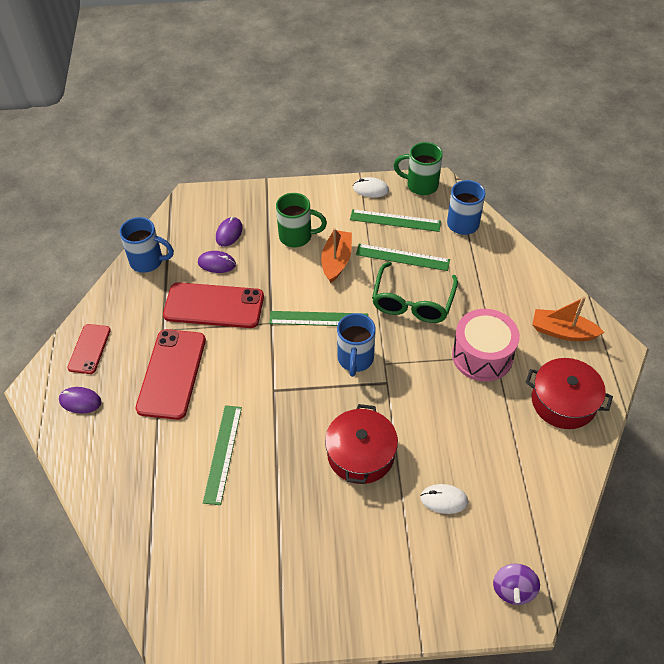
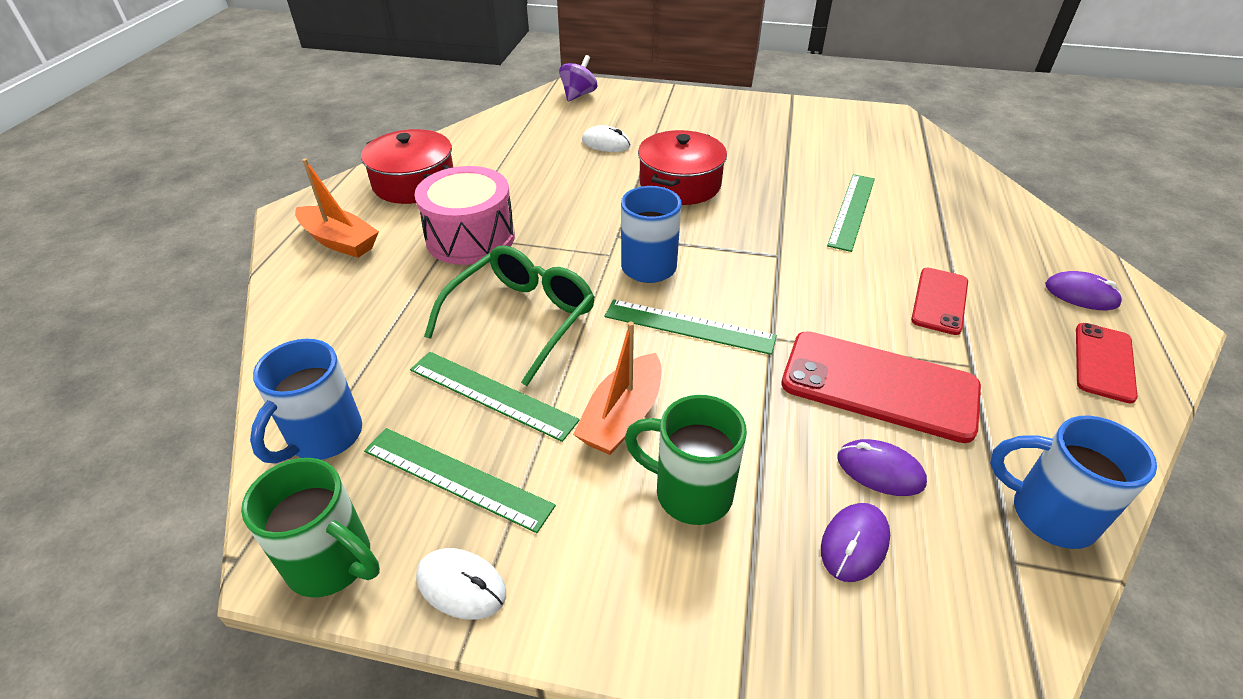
camera: 165 degrees left, 10 degrees down
red phone [135,329,206,420] -> red phone [911,268,968,335], size x0.58

